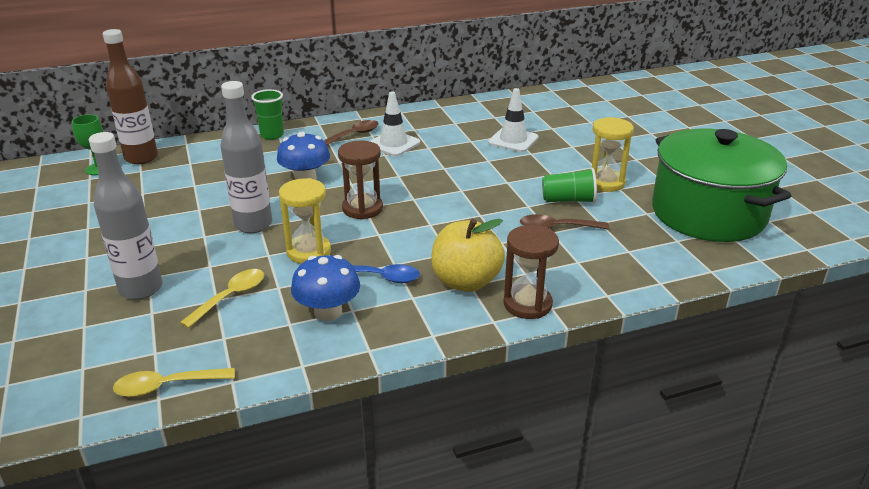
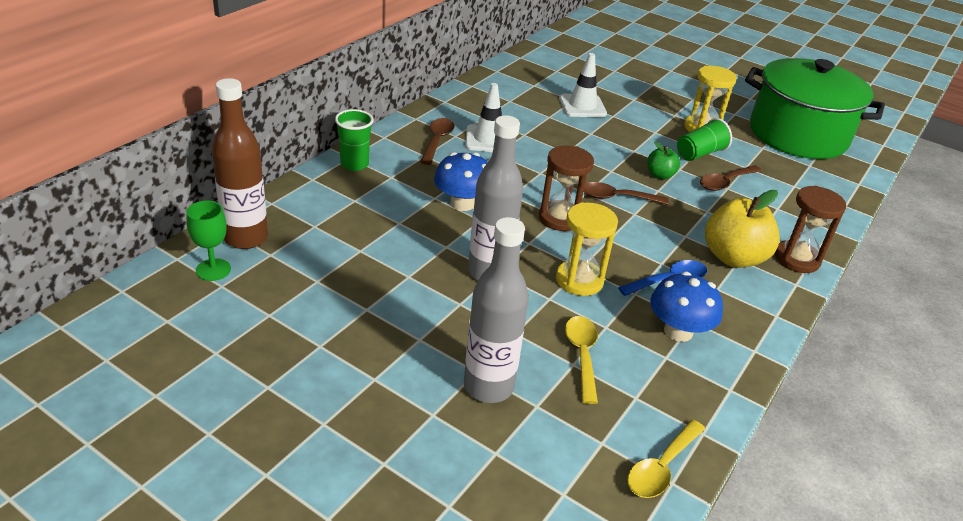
camera: 40 degrees left, 5 degrees up
none -> brown spoon [584,182,669,205]
none -> green apple [647,141,680,180]

